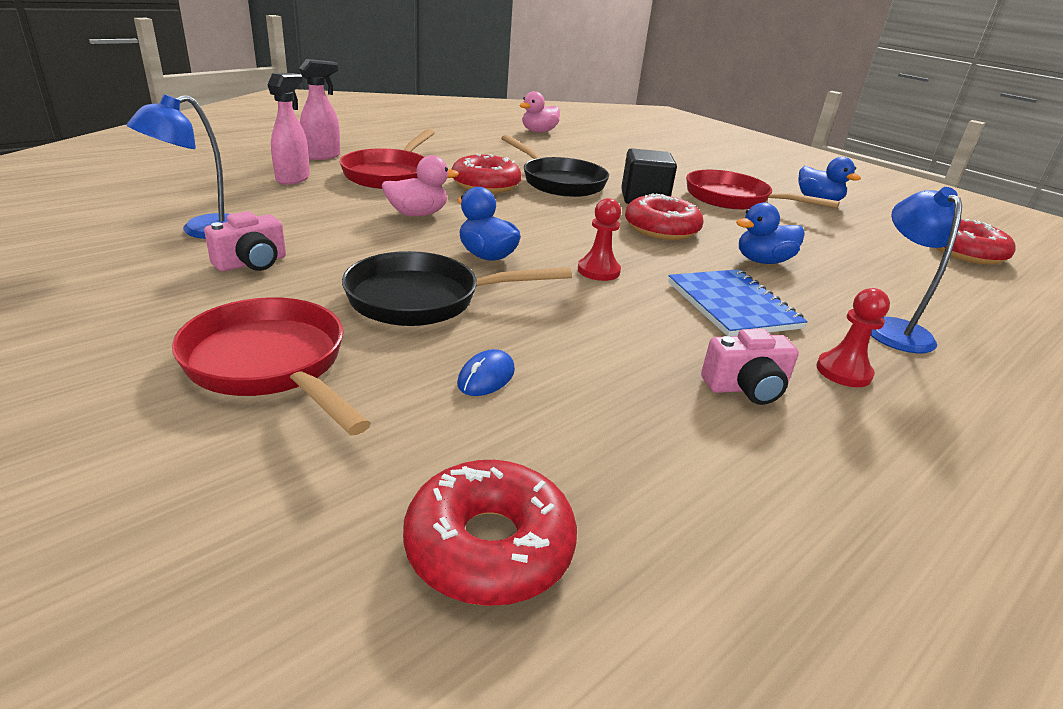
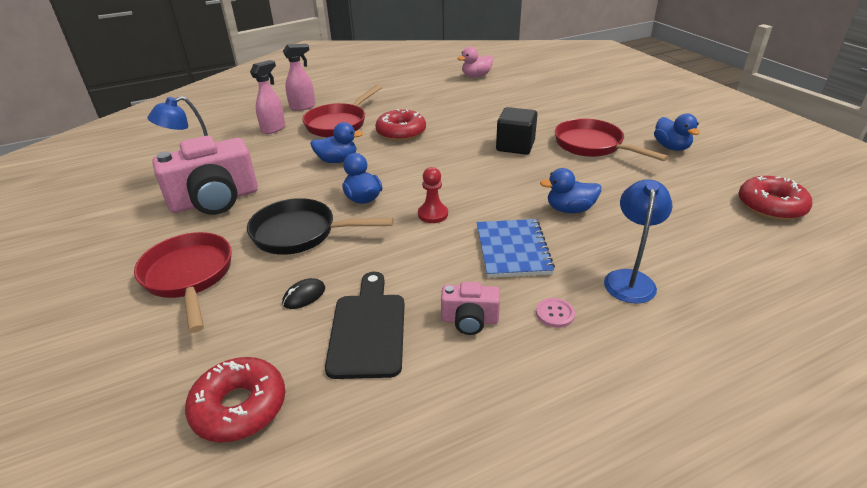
camera: 20 degrees right, 5 degrees up
pink camera [204,211,286,271] -> pink camera [153,136,258,215], size x2.03
pink duck [382,155,459,216] -> blue duck [310,122,363,163]
blue mouse [457,349,515,396] -> black mouse [282,278,325,309]
black pan [501,135,609,197] -> none
red donut [625,193,703,240] -> none
red pawn [816,288,890,387] -> pink button [536,298,575,328]
none -> black cutting board [325,272,405,379]

